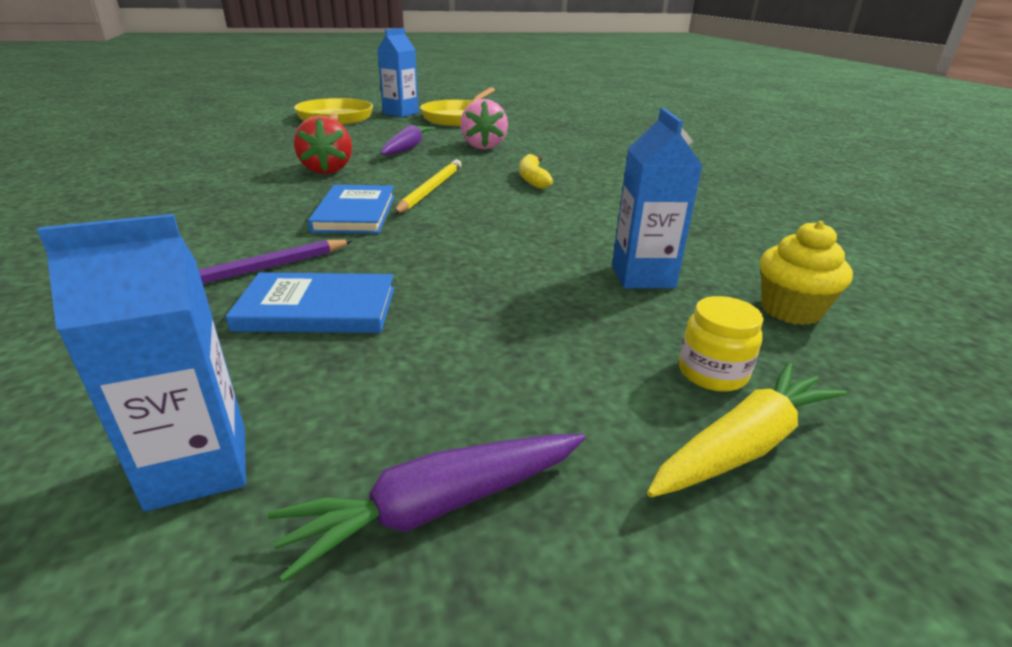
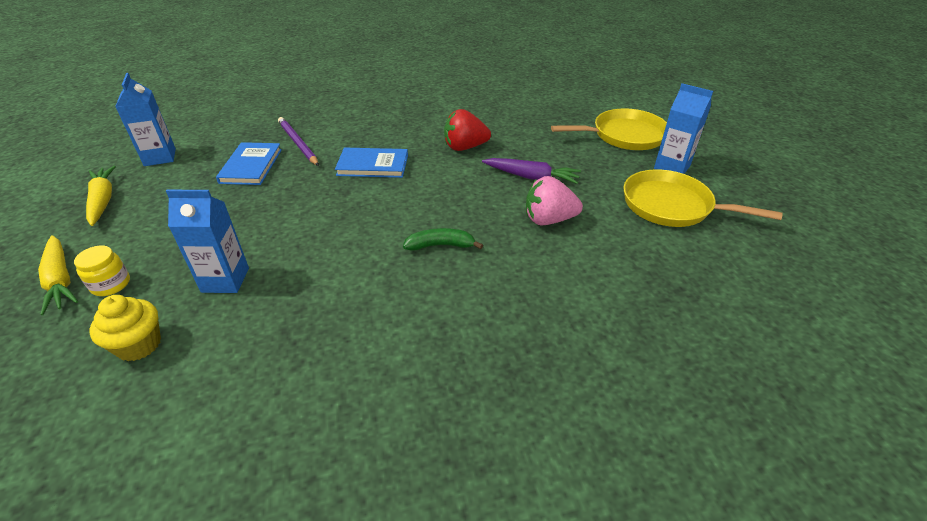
camera: 95 degrees right, 10 degrees up
purple carrot [268,434,585,583] -> yellow carrot [86,166,116,226]
yellow pencil [394,160,462,214] -> none
yellow banana [519,154,553,189] -> green banana [403,228,483,251]

